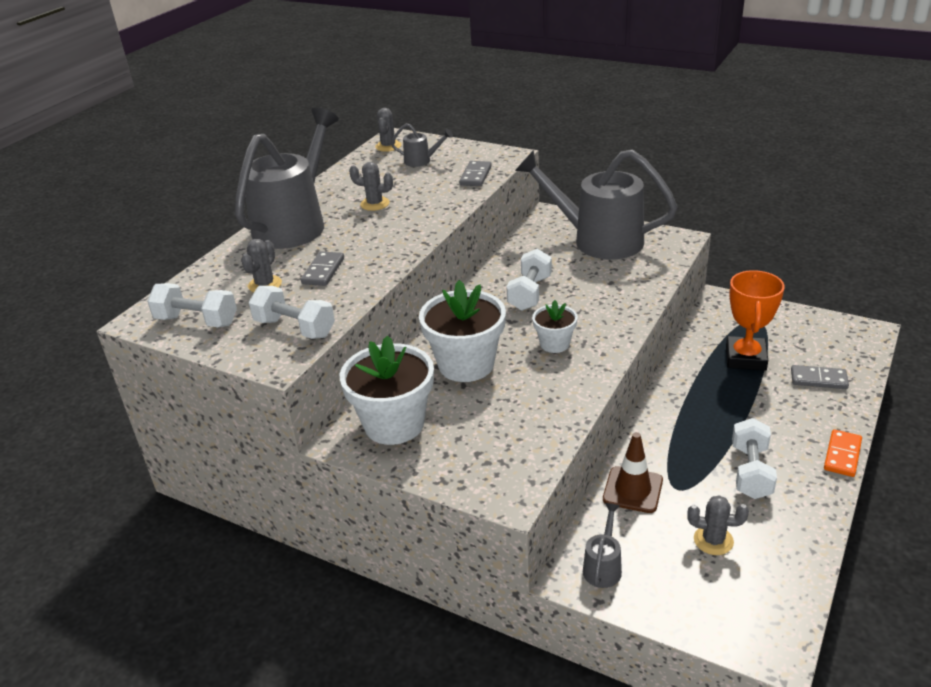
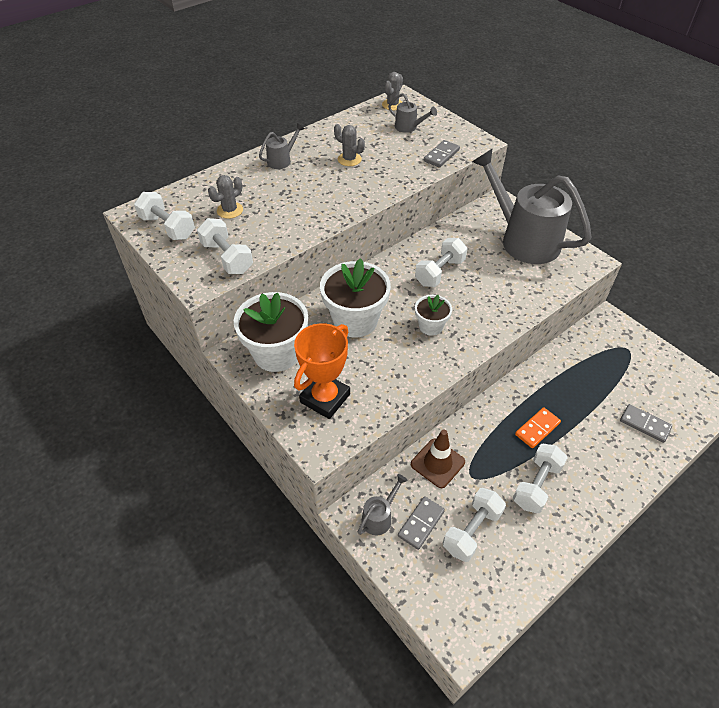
camera: 20 degrees right, 15 degrees up
grey watering can [235,107,339,249] -> grey watering can [259,123,305,169], size x0.41
grey domino [301,251,344,286] -> grey domino moved to [398,496,445,550]
grey cactus [688,495,749,555] -> white dumbbell [443,488,506,562]
orange trophy [726,270,785,371] -> orange trophy moved to [294,323,350,419]
orange domino [824,429,862,477] -> orange domino moved to [515,407,561,448]

